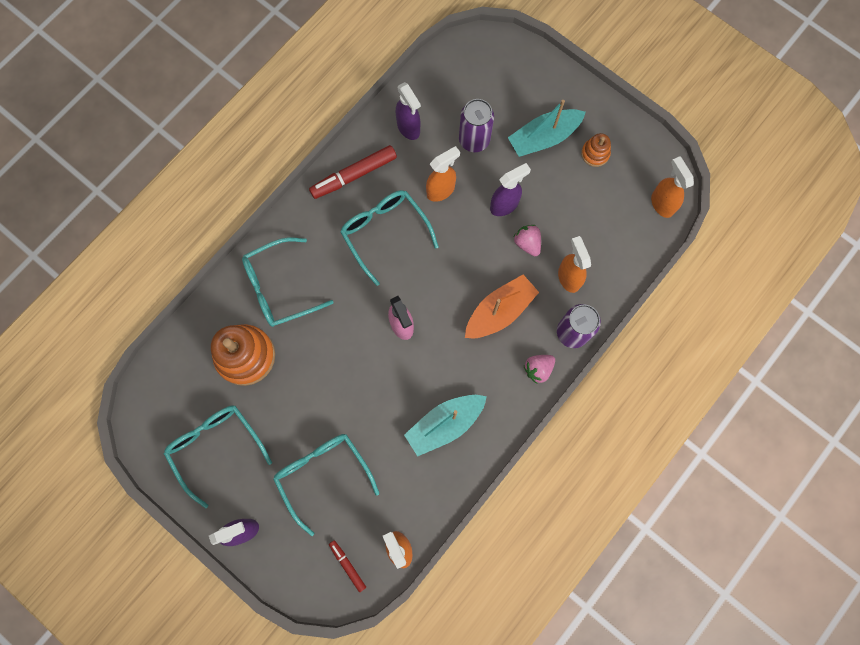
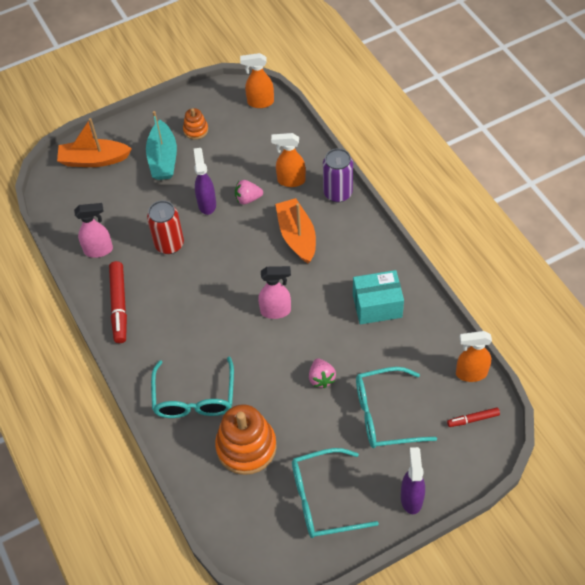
camera: 65 degrees left, 20 degrees down
turquoise glasses [340,190,439,286] -> none
purple spray bottle [396,82,421,140] -> pink spray bottle [74,203,113,258]
turquoise boat [404,395,487,456] -> turquoise box [353,270,404,324]
orange spray bottle [426,146,460,202] -> red can [147,201,184,254]
purple can [459,99,494,152] -> none
pink strawberry [523,355,555,384] -> pink strawberry moved to [309,358,336,388]
none -> orange boat [57,118,132,167]

